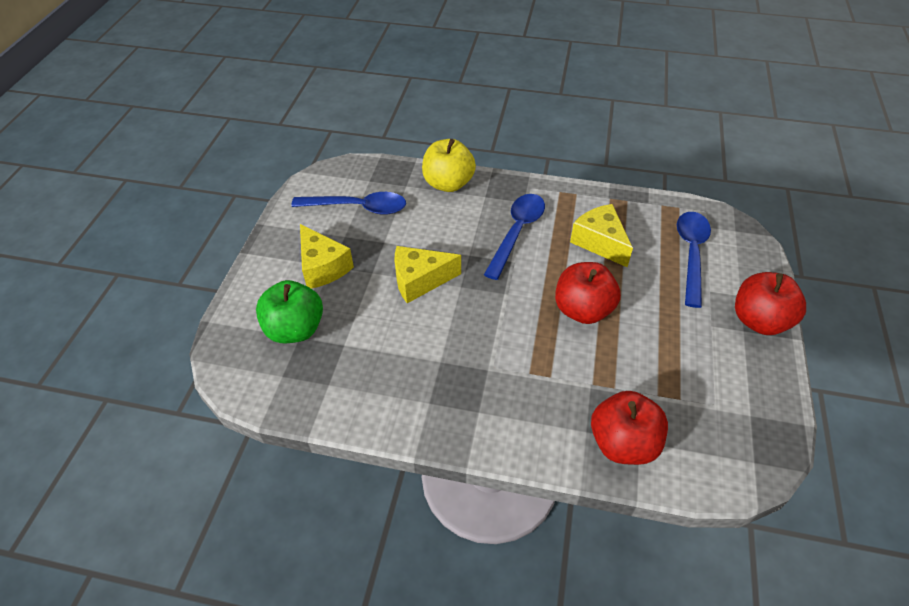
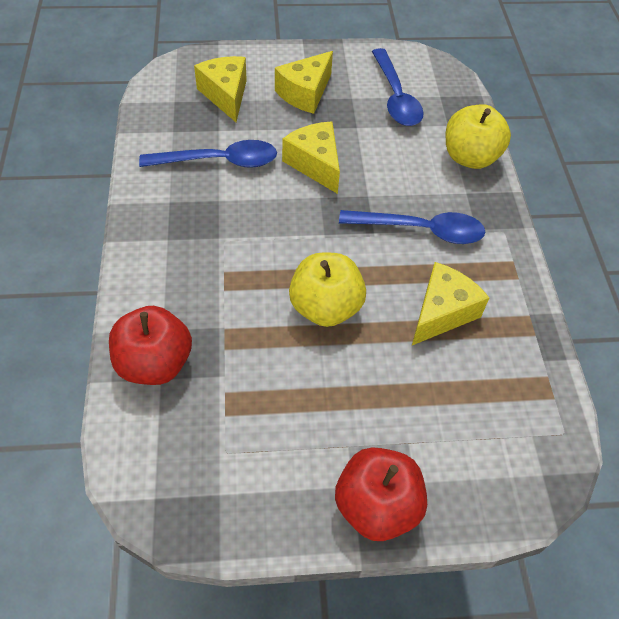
camera: 70 degrees right, 5 degrees up
green apple [256,280,323,343] -> yellow cheese [194,56,247,122]
red apple [555,262,621,324] -> yellow apple [289,252,366,327]
blue spoon [677,212,711,308] -> blue spoon moved to [139,140,277,168]

